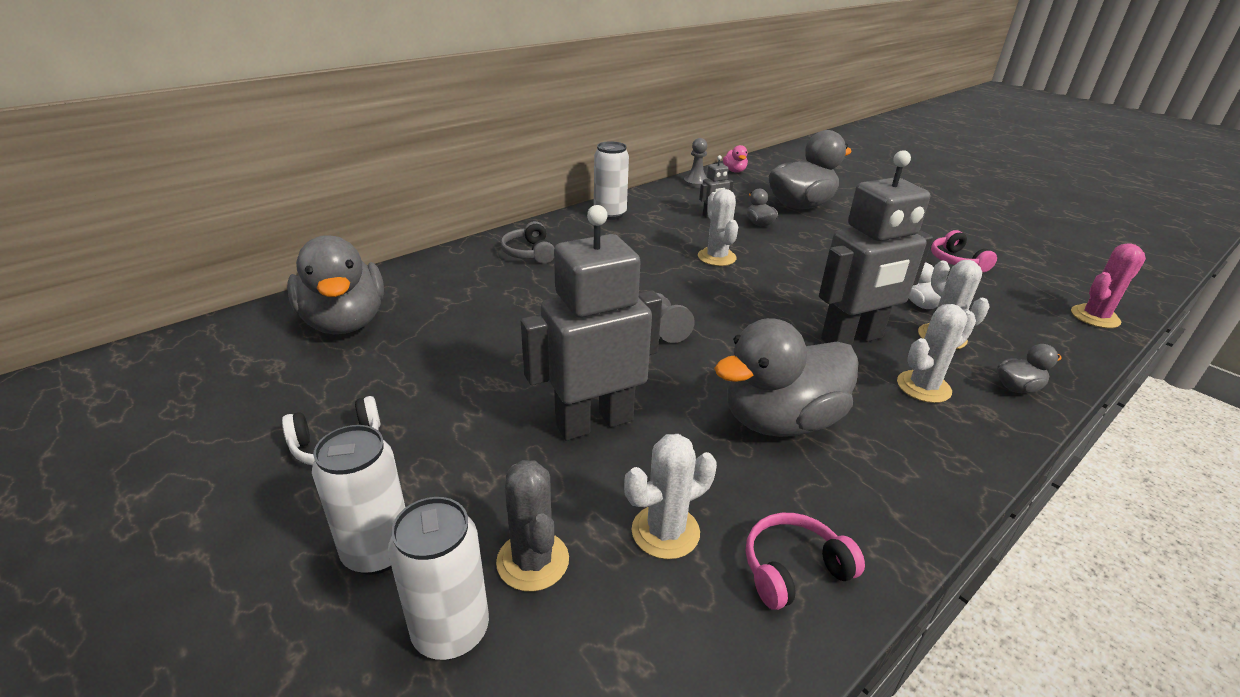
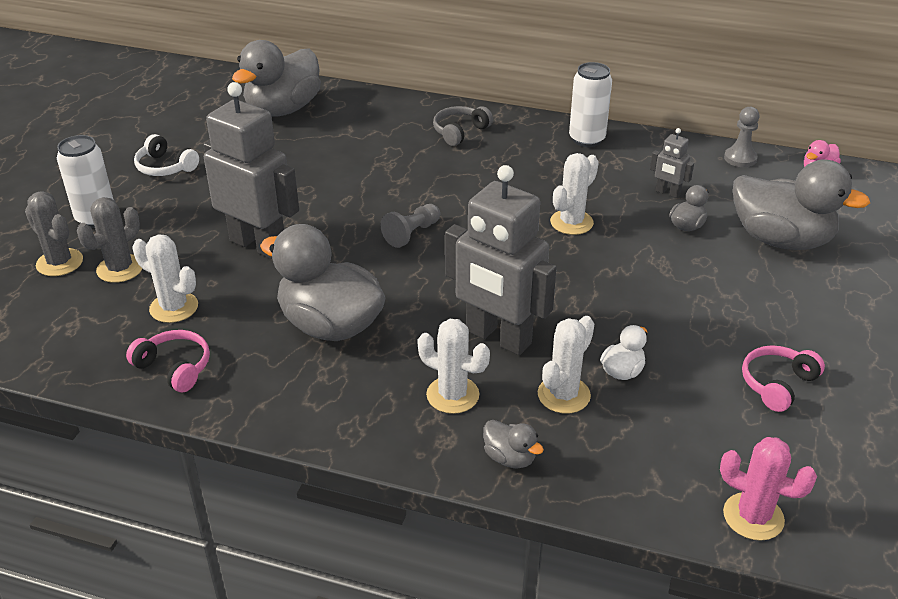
camera: 60 degrees right, 5 degrees up
white can [388,497,489,660] -> grey cactus [25,191,83,276]

